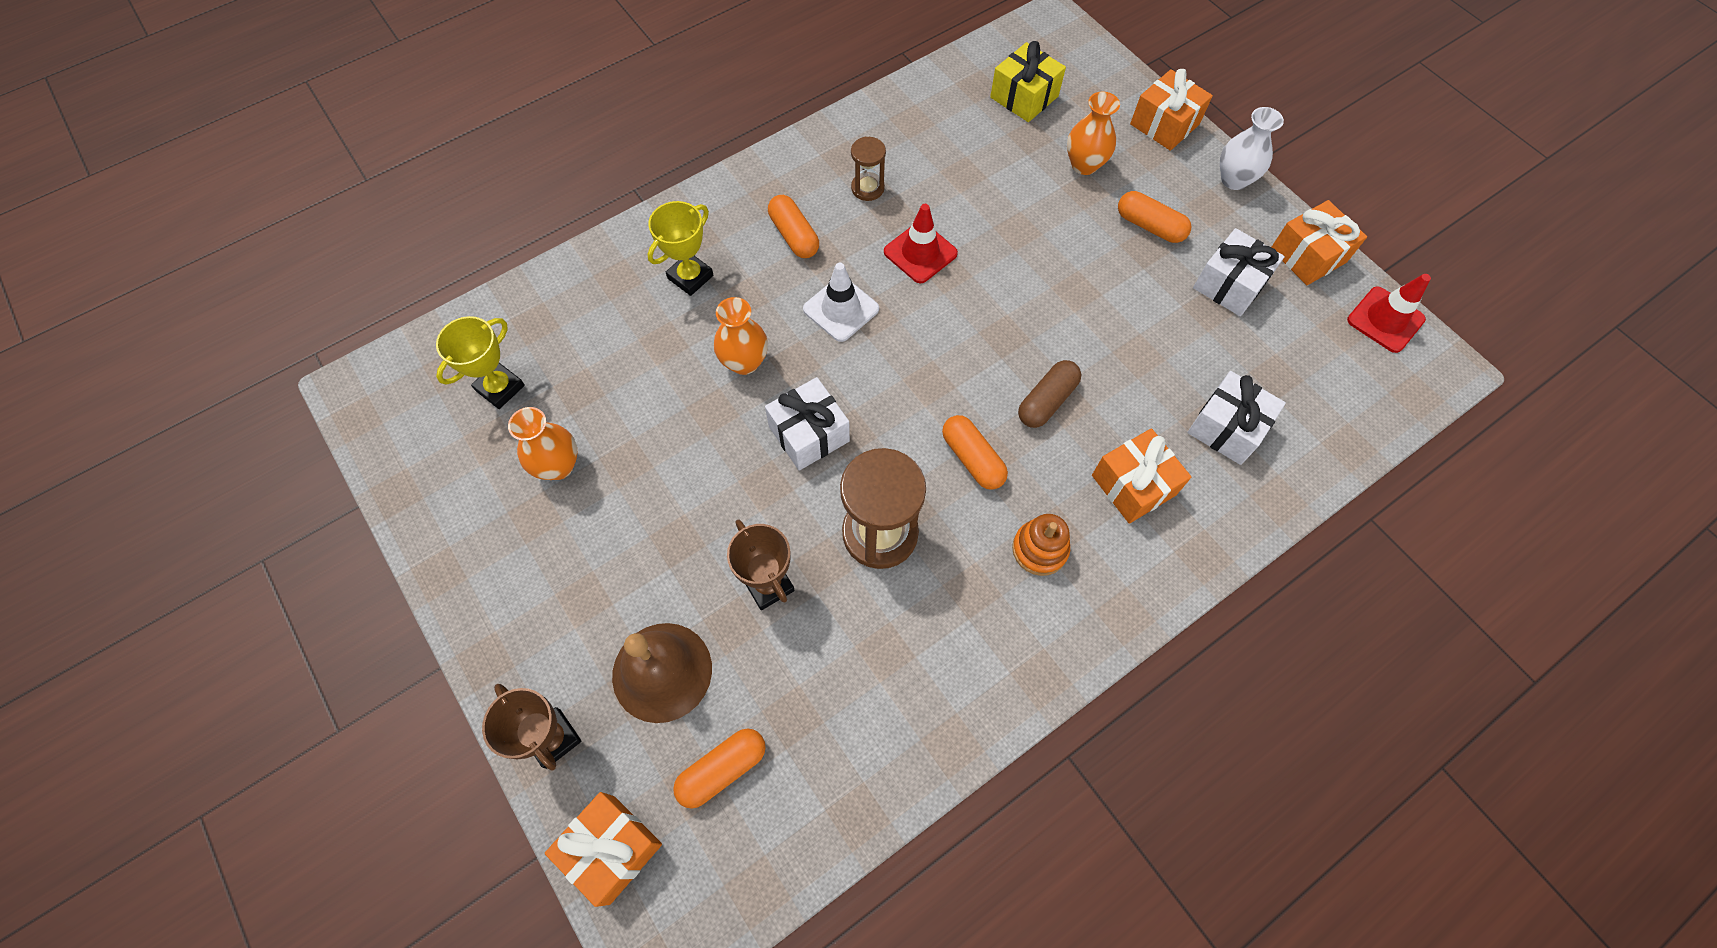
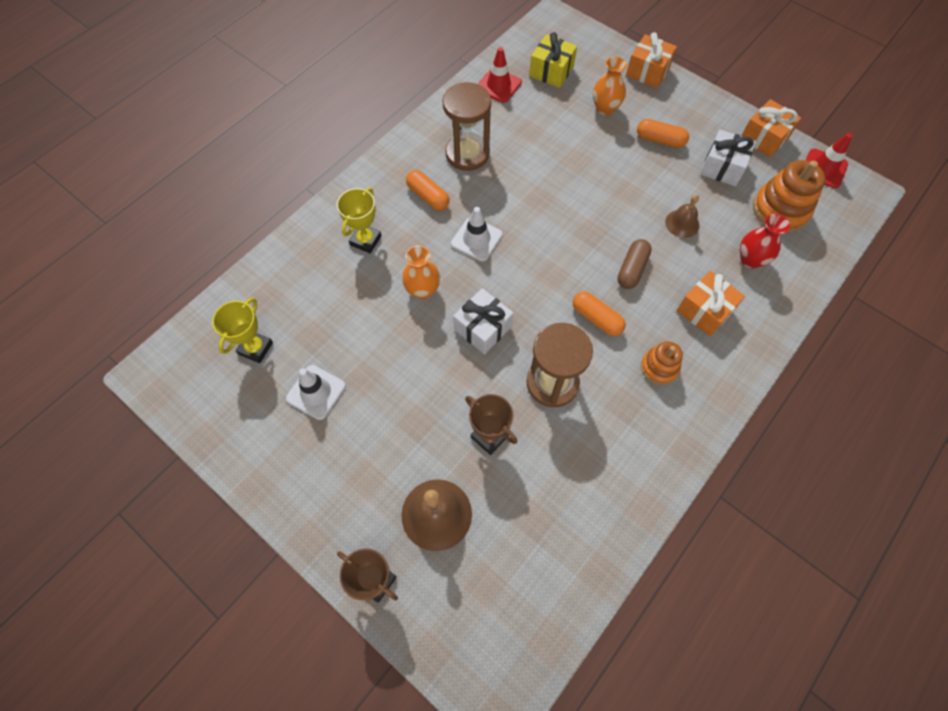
camera: 15 degrees left, 0 degrees up
orange vase [508,407,578,480] -> white traffic cone [286,365,346,420]
orange gift [545,792,662,907] -> none
orange capsule [673,729,766,809] -> none
brown hourglass [851,137,886,201] -> brown hourglass [443,82,491,171], size x1.89
red traffic cone [884,204,958,283] -> red traffic cone moved to [478,47,522,103]
white gift [1187,371,1286,465] -> red vase [740,214,790,269]
white vase [1220,107,1284,190] -> none
none -> brown bell [665,195,700,238]
none -> orange stacking toy [753,160,826,233]

